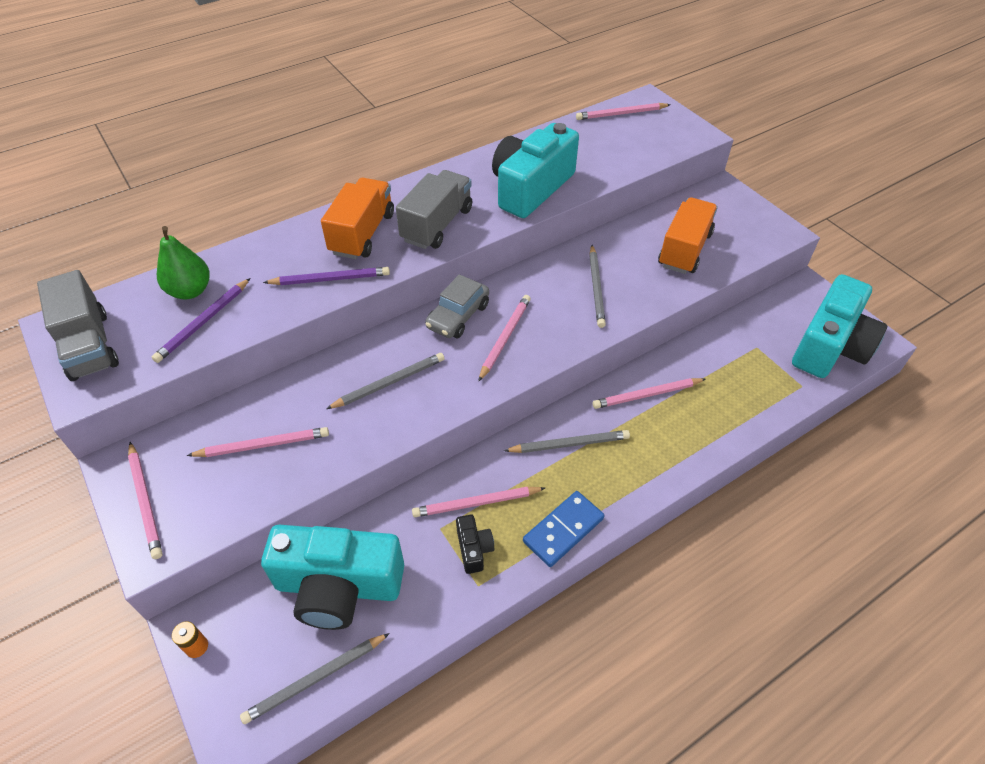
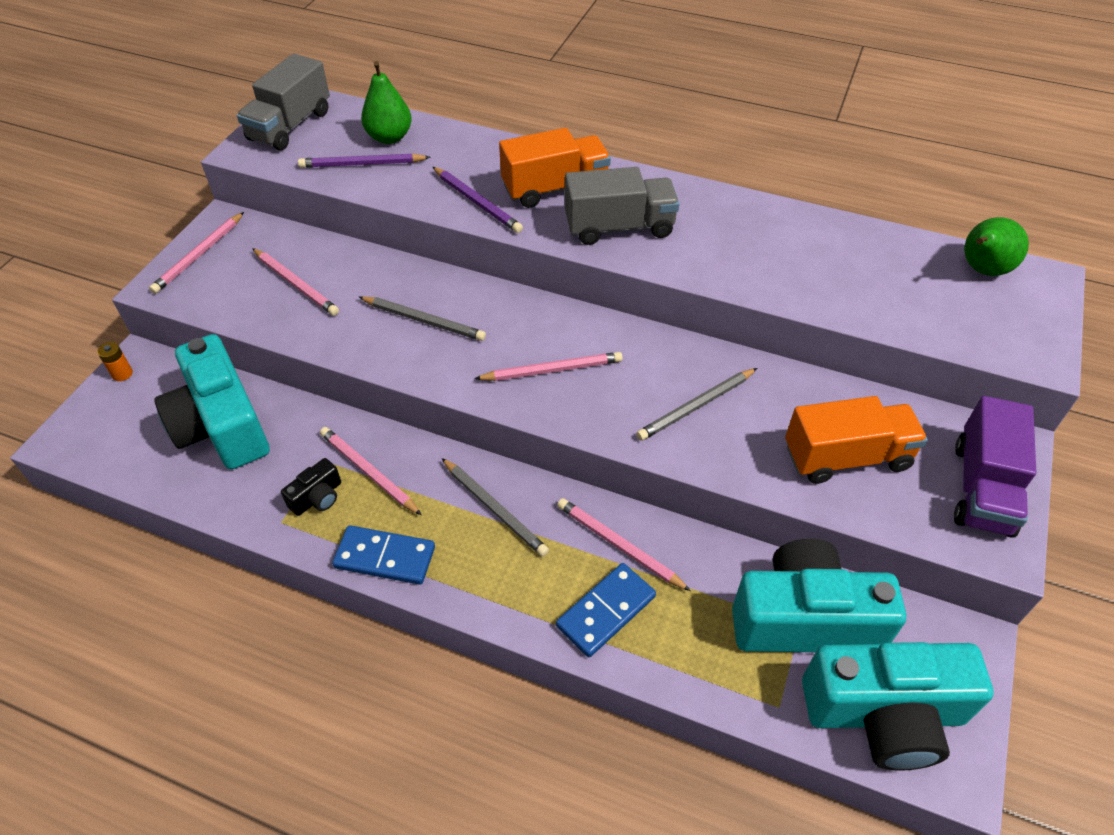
camera: 55 degrees right, 0 degrees up
grey pencil [240,633,390,724] -> none
grey car [425,274,489,338] -> none
turquoise camera [492,123,579,218] -> turquoise camera moved to [732,539,906,652]
pink pencil [576,103,671,120] -> green pear [964,217,1029,276]
none -> blue domino [556,563,656,657]
none -> purple truck [954,396,1036,538]

